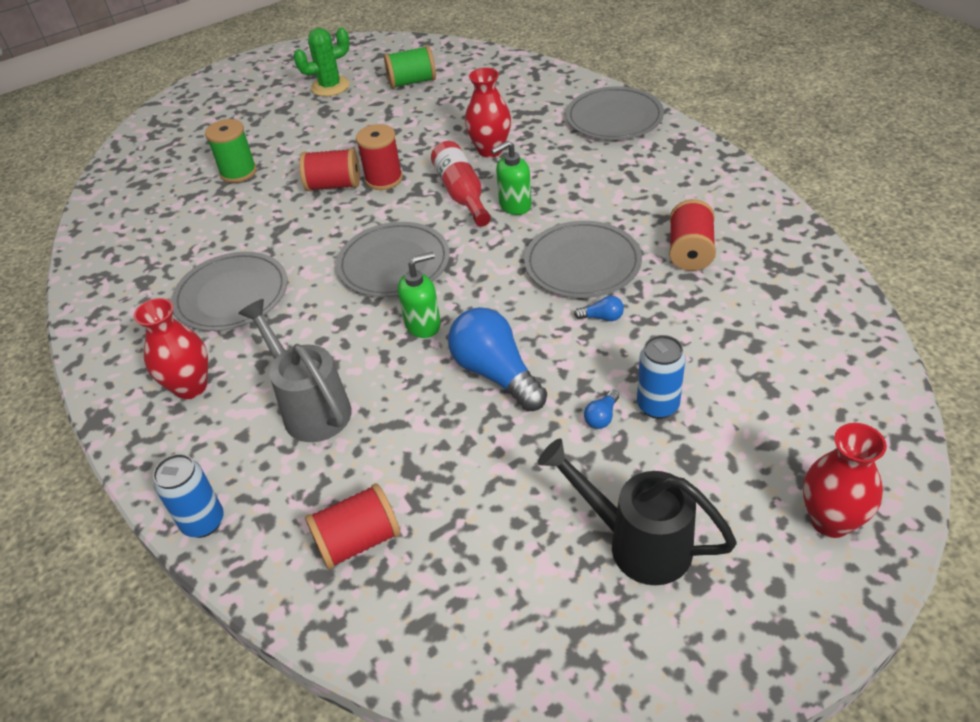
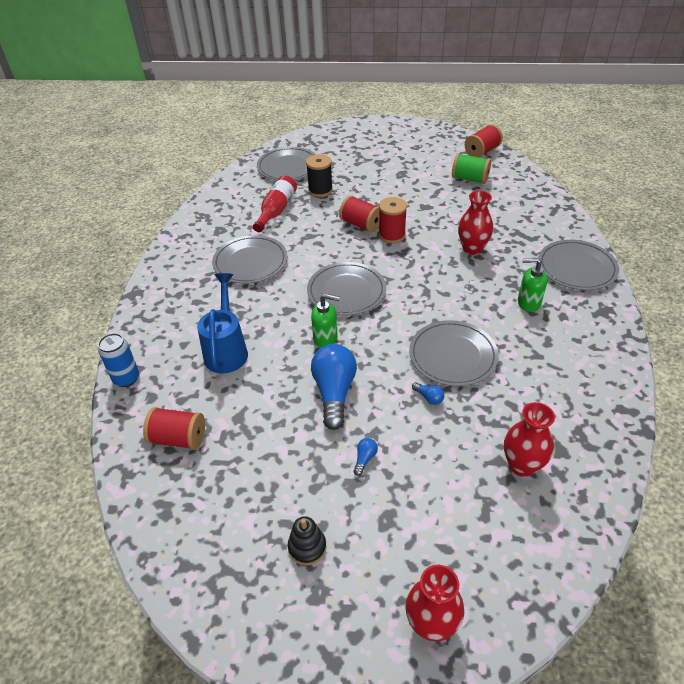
camera: 35 degrees right, 0 degrees up
red vase [134,298,208,399] -> red vase moved to [504,402,555,477]
green spool [205,119,257,183] -> black spool [306,154,333,197]
grey watering can [238,299,352,442] -> blue watering can [197,273,248,373]
green cactus [293,27,350,96] -> none
red bottle [431,141,491,227] -> red bottle moved to [253,175,297,232]
green soap dispenser [491,141,532,215] -> green soap dispenser moved to [518,258,548,312]
black watering can [538,438,737,585] -> black stacking toy [288,516,326,565]
blue light bulb [584,390,619,429] -> blue light bulb turned 135 degrees clockwise [353,438,378,476]
blue can [637,335,686,419] -> none
red spool [669,199,716,271] -> red spool moved to [465,124,503,158]
none -> grey plate [257,147,316,180]

